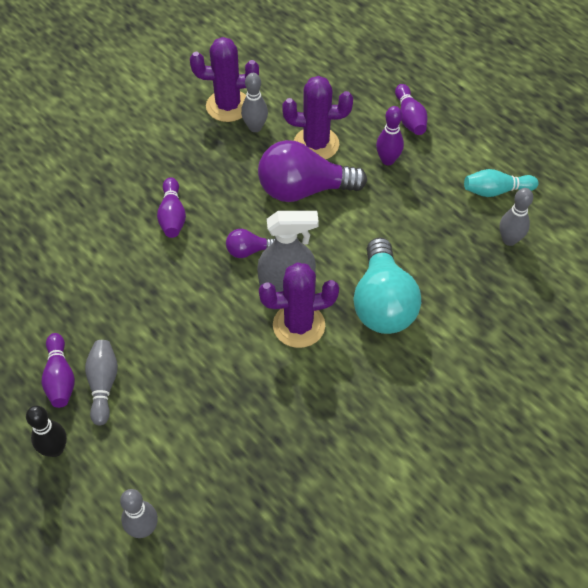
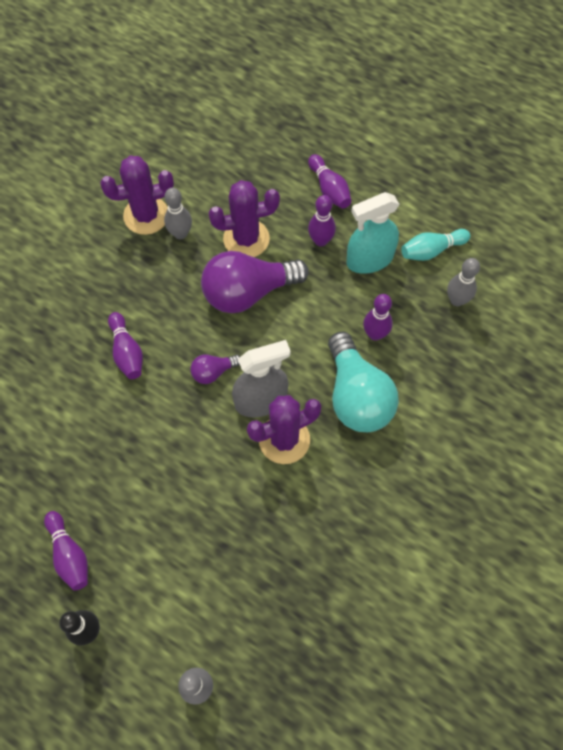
camera: 15 degrees left, 10 degrees up
grey bowling pin [85,340,118,425] -> none
none -> turquoise spray bottle [346,192,400,274]
none -> purple bowling pin [363,294,393,341]

